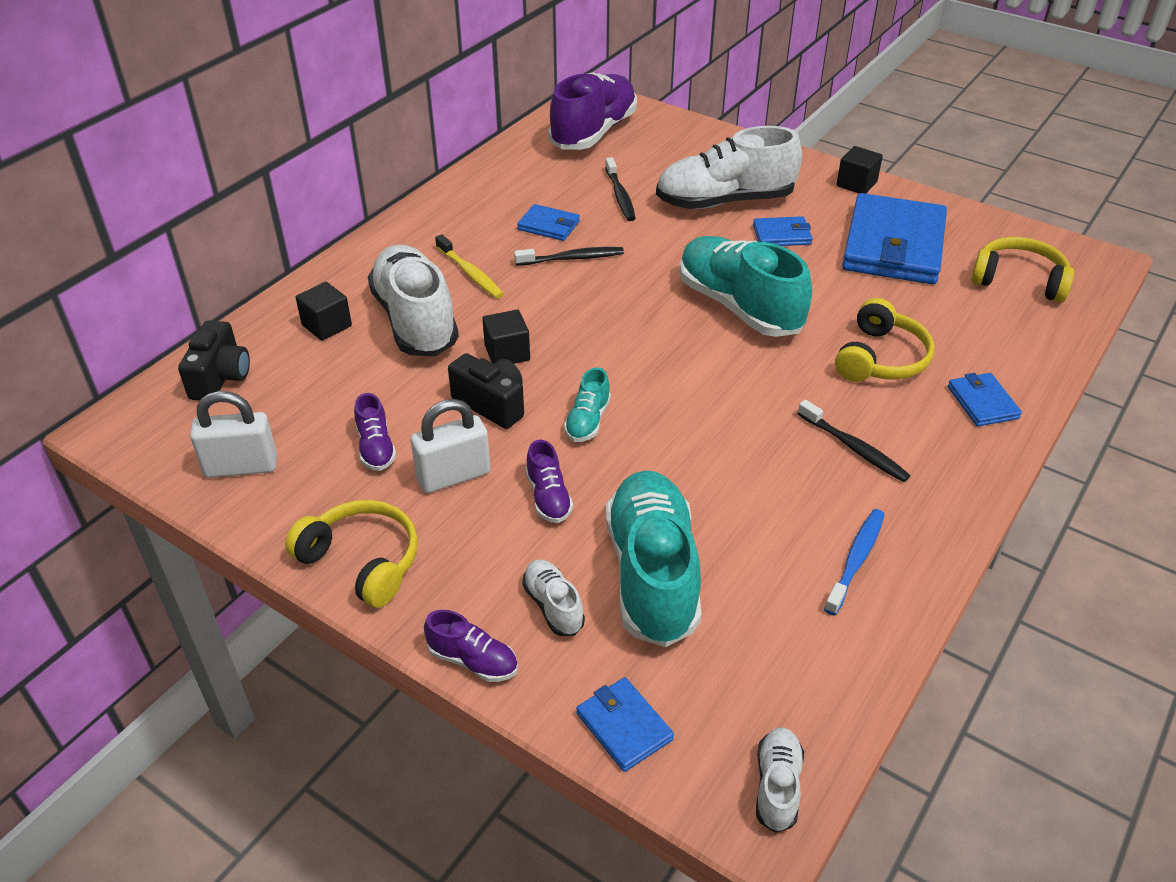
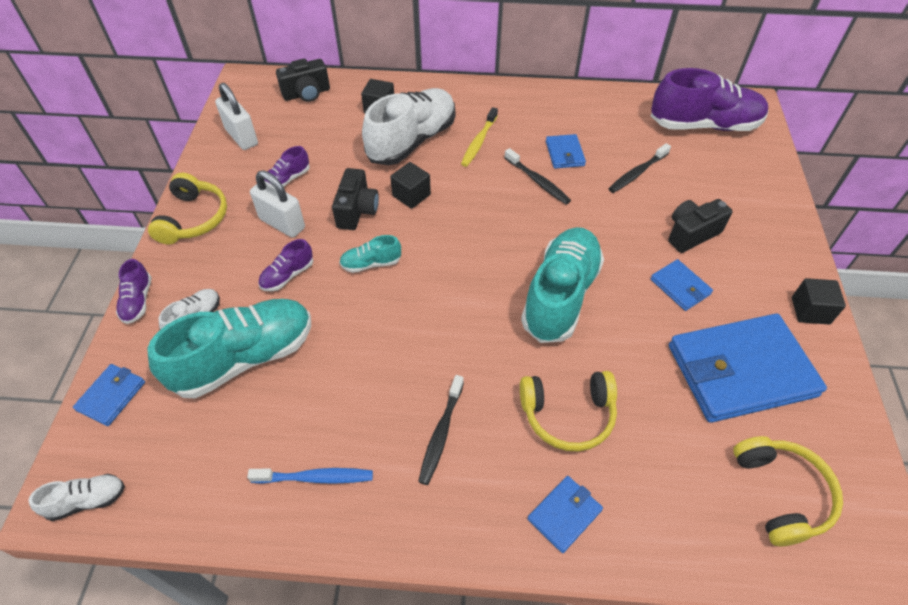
camera: 60 degrees right, 10 degrees up
white shoe [656,126,802,209] -> black camera [668,199,733,253]

